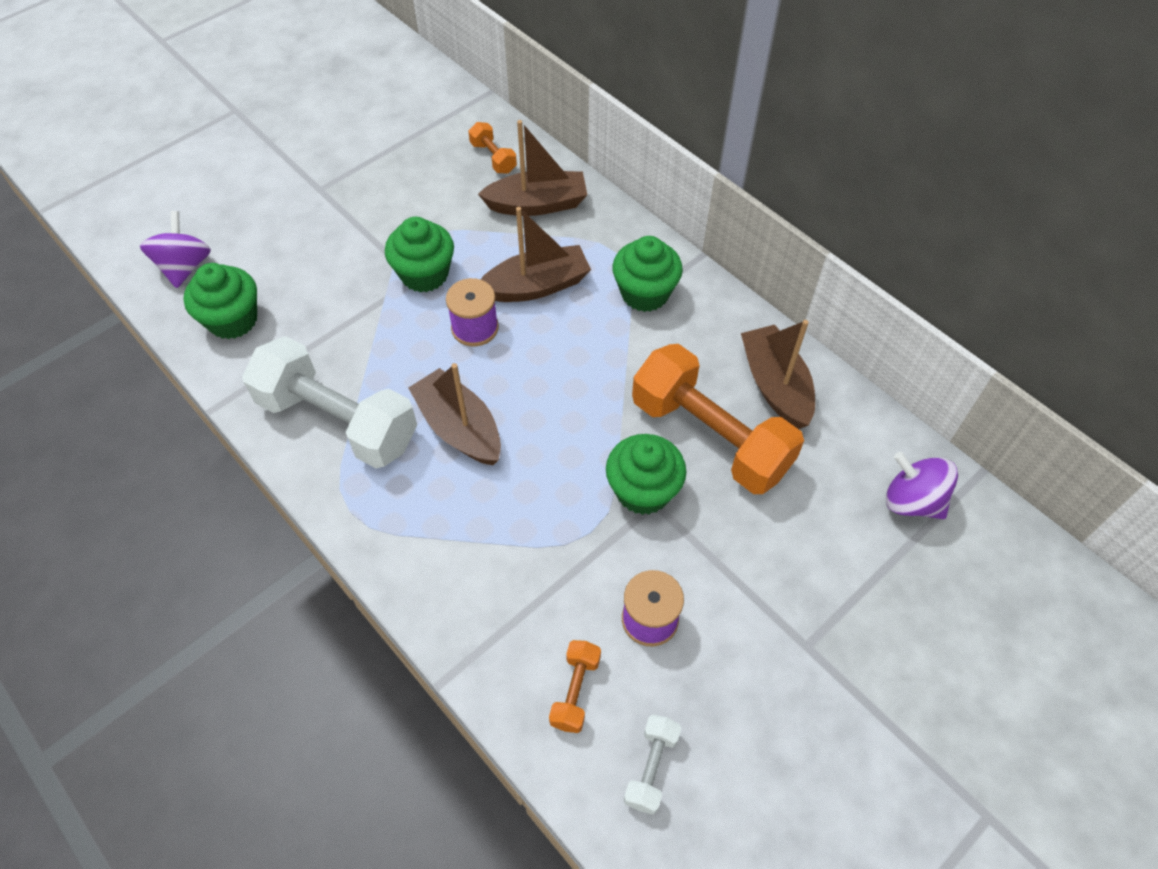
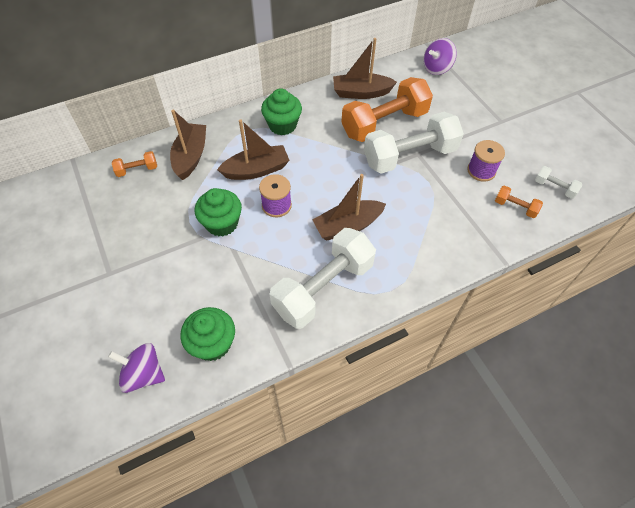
camera: 75 degrees left, 0 degrees up
brown boat [480,207,591,302] -> brown boat turned 75 degrees clockwise [217,119,290,180]
green cupcake [606,434,686,515] -> white dumbbell [364,112,464,174]

